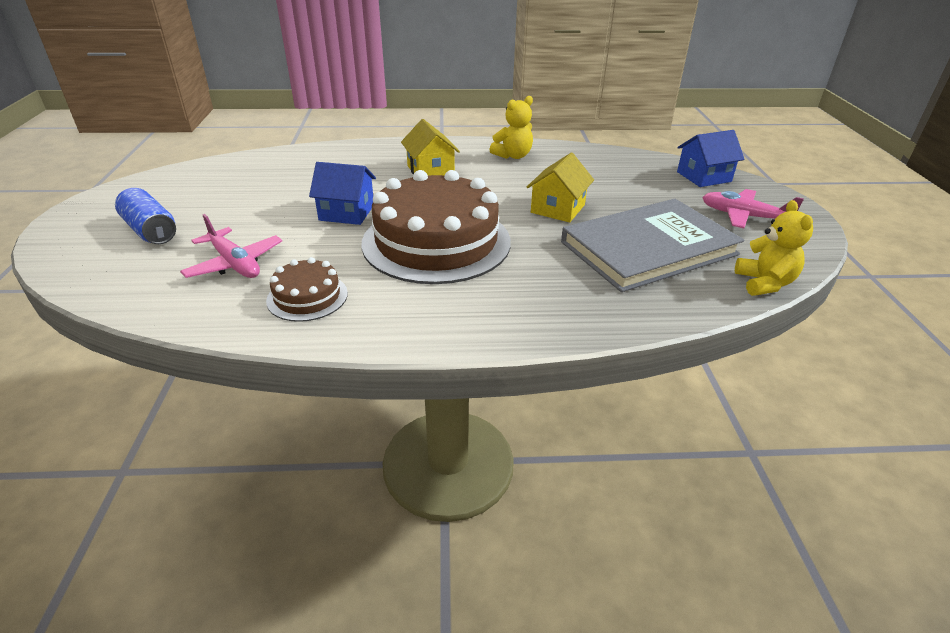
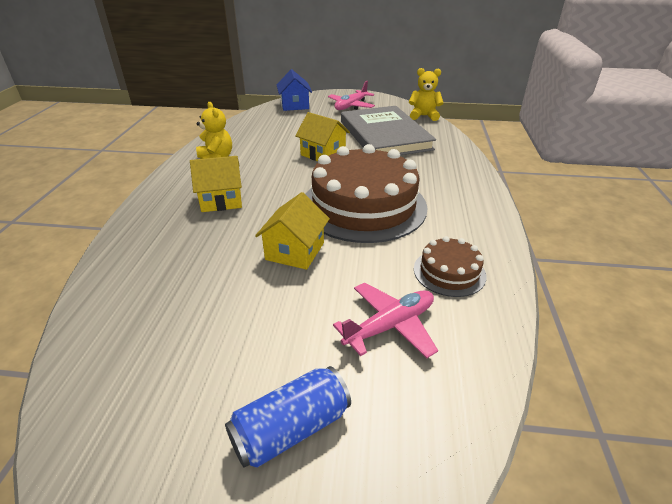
camera: 80 degrees left, 0 degrees up
blue house [309,162,376,225] -> yellow house [255,192,330,270]

